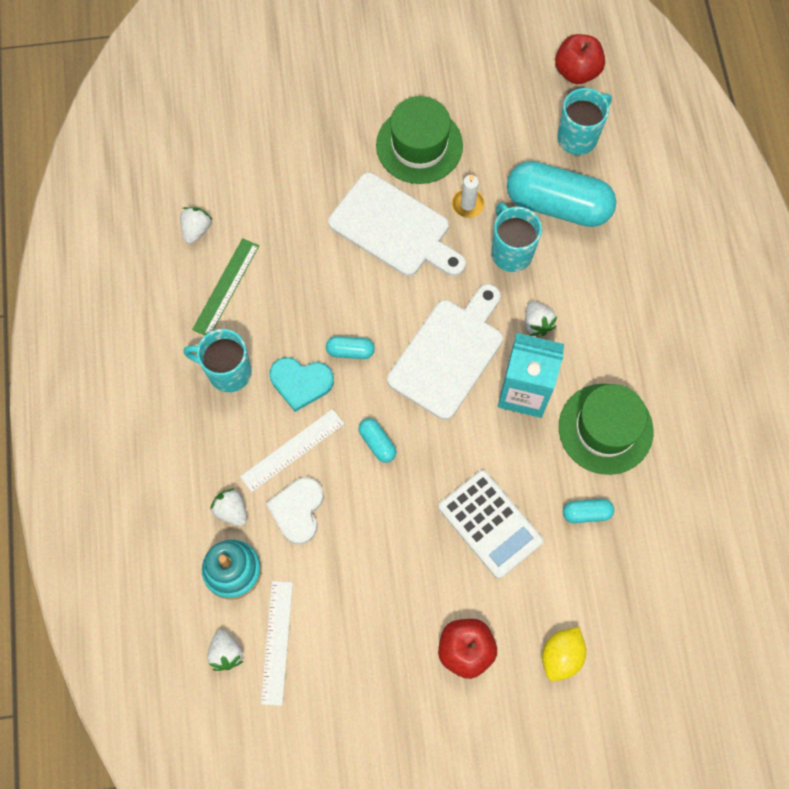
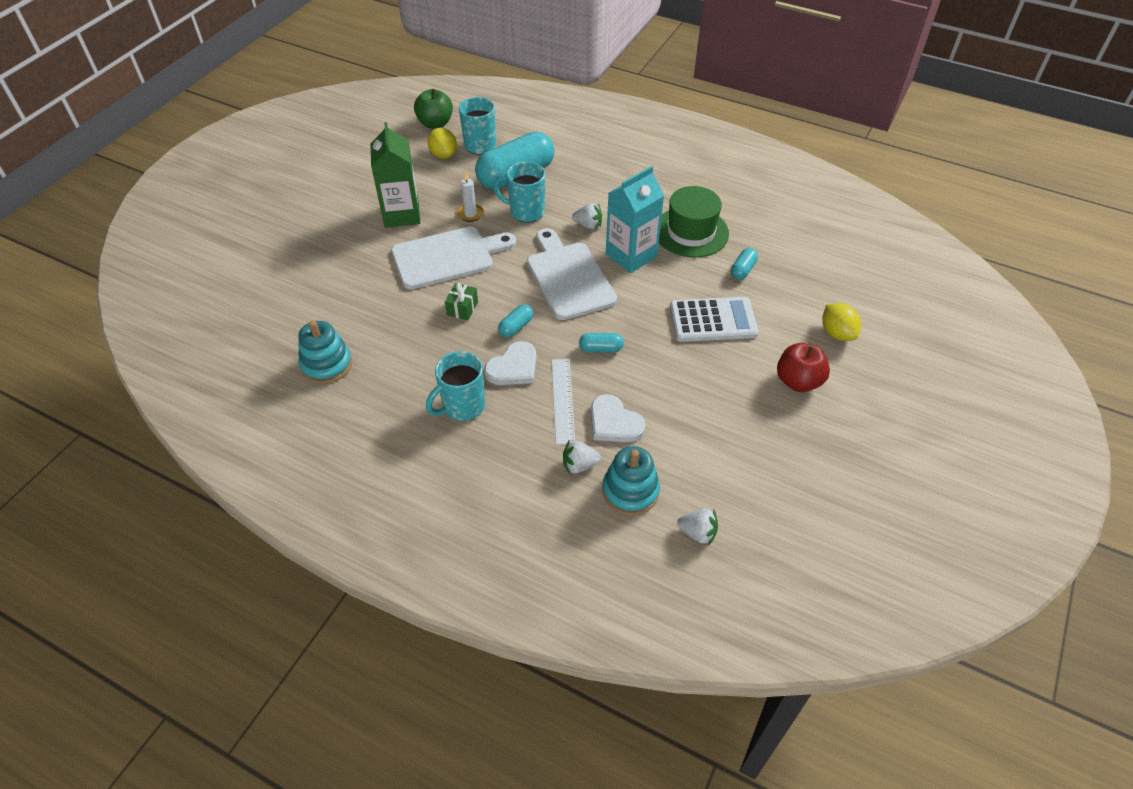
camera: 55 degrees left, 20 degrees down
white strawberry [180,207,213,244] -> turquoise stacking toy [298,320,352,384]
green ruler [192,238,259,335] -> none
white ruler [261,581,293,706] -> none
turquoise heart [270,357,334,412] -> white heart [484,341,537,385]
green hat [376,96,463,184] -> green carton [370,122,420,228]
red apple [555,34,605,84] -> green apple [414,89,453,129]
none -> yellow lemon [427,128,457,159]
none -> green gift [445,283,478,320]

